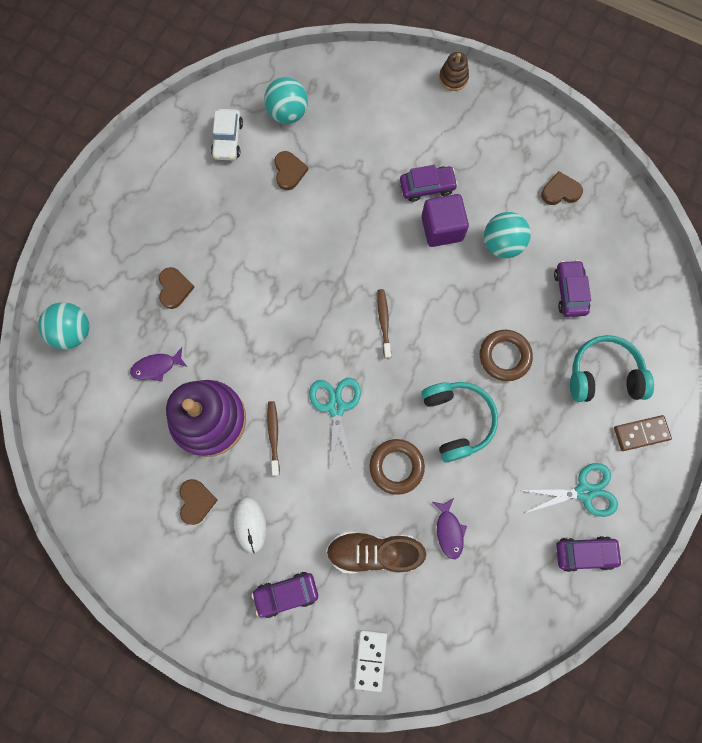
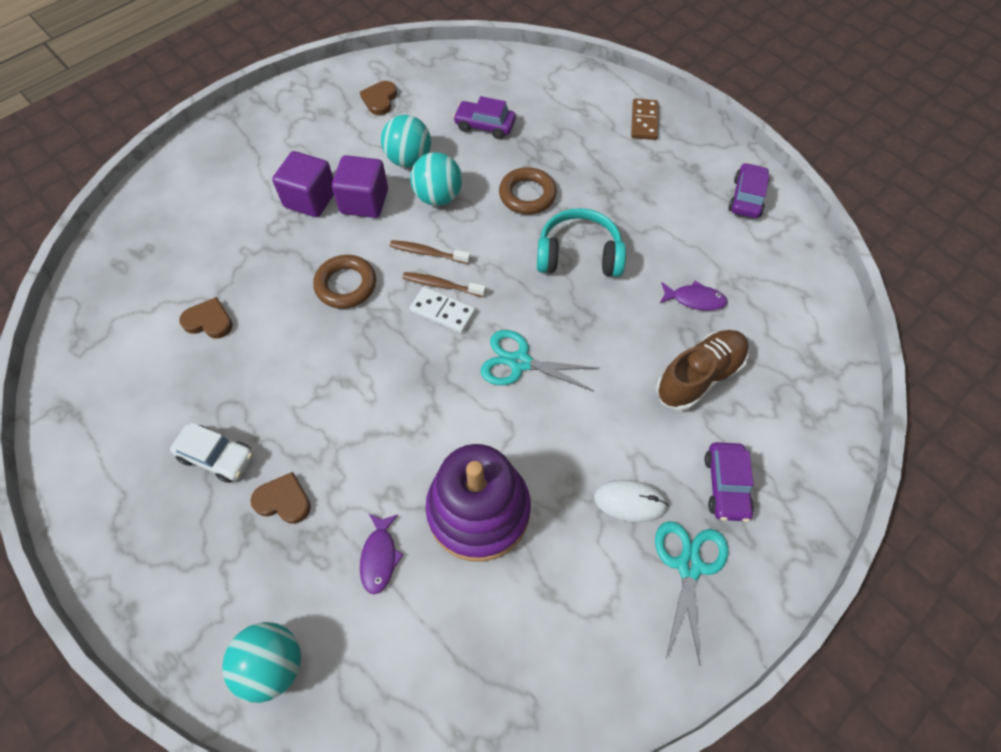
camera: 70 degrees left, 15 degrees down
brown heart [180,479,218,525] -> none
white car [211,109,243,160] -> white car moved to [170,423,253,483]
turquoise ball [264,77,308,124] -> turquoise ball moved to [410,152,462,206]
brown toothbrush [267,401,280,476] -> brown toothbrush moved to [390,240,471,264]
brown shoe [326,532,426,574] -> brown shoe turned 150 degrees counterclockwise [656,330,749,411]
white domino [354,630,387,692] -> white domino moved to [409,287,476,333]
brown ring [369,439,425,495] -> brown ring moved to [313,255,376,309]
purple car [400,165,458,202] -> purple cube [272,151,334,217]
brown stacking toy [439,52,469,91] -> none
turquoise scissors [519,463,618,517] -> turquoise scissors moved to [655,521,728,664]
turquoise headphones [570,335,654,402] -> none

